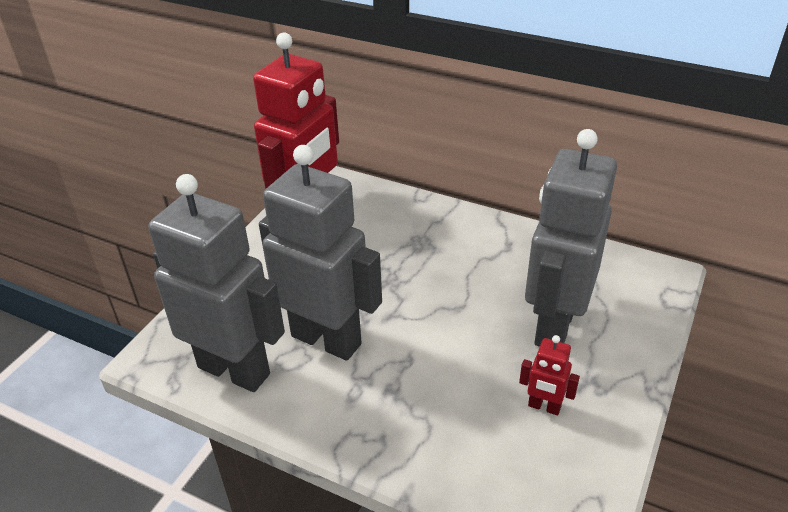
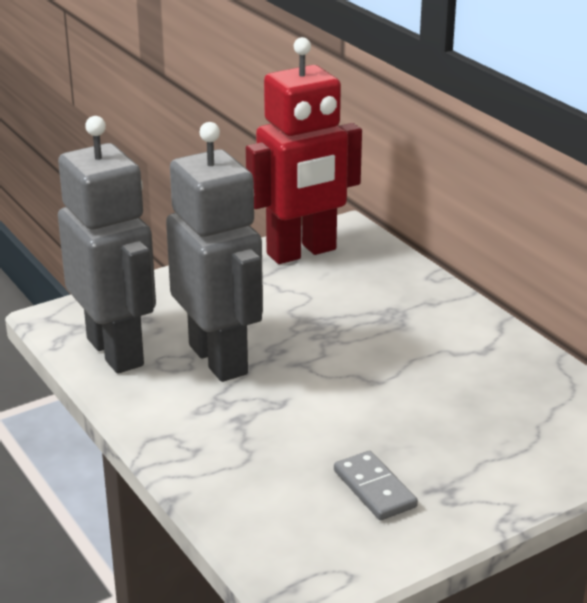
camera: 30 degrees right, 10 degrees down
red robot [519,335,580,415] -> grey domino [334,451,418,520]
grey robot [525,129,617,347] -> none

